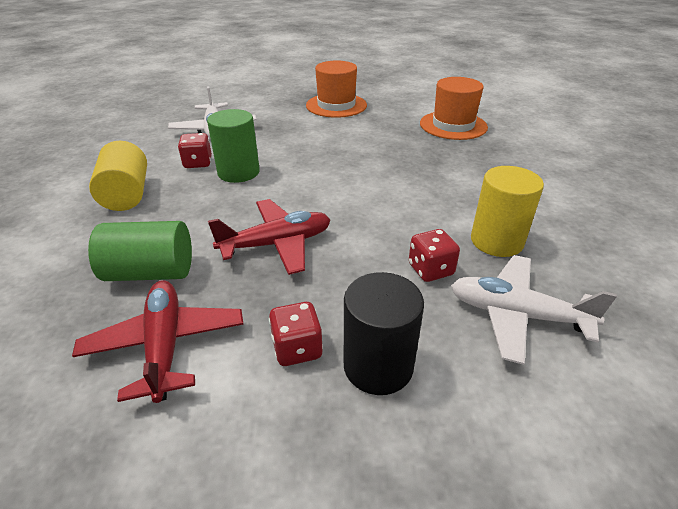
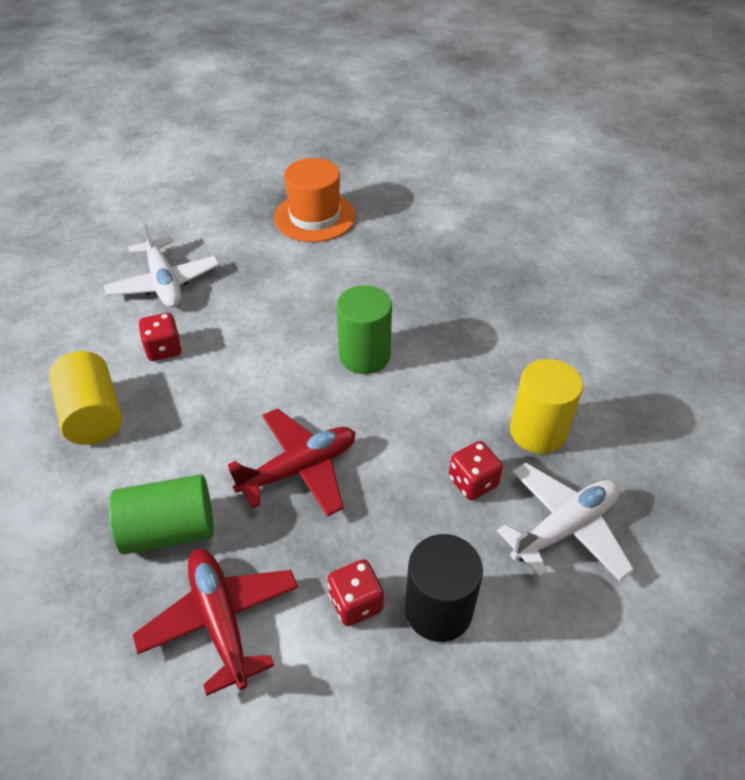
camera: 10 degrees left, 10 degrees up
green cylinder [207,109,260,183] -> green cylinder moved to [337,285,392,374]
orange hat [420,77,488,140] -> none
white plane [451,255,617,365] -> white plane turned 135 degrees clockwise [497,463,634,581]

